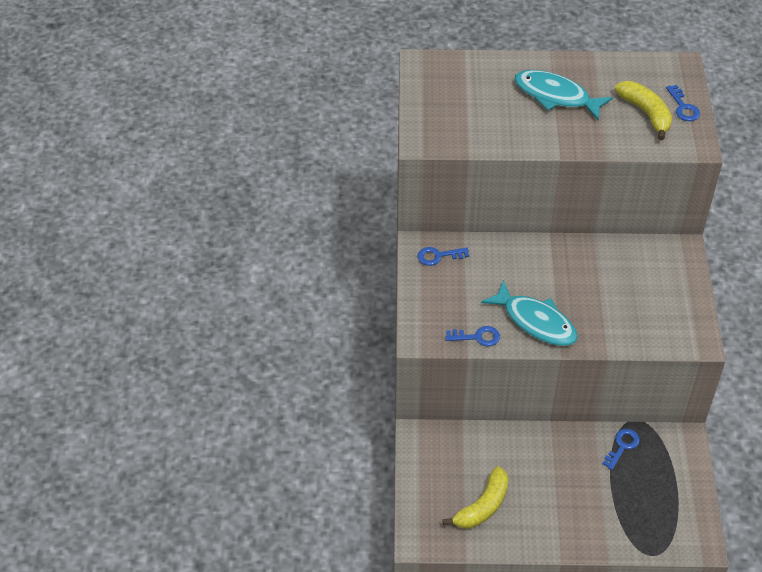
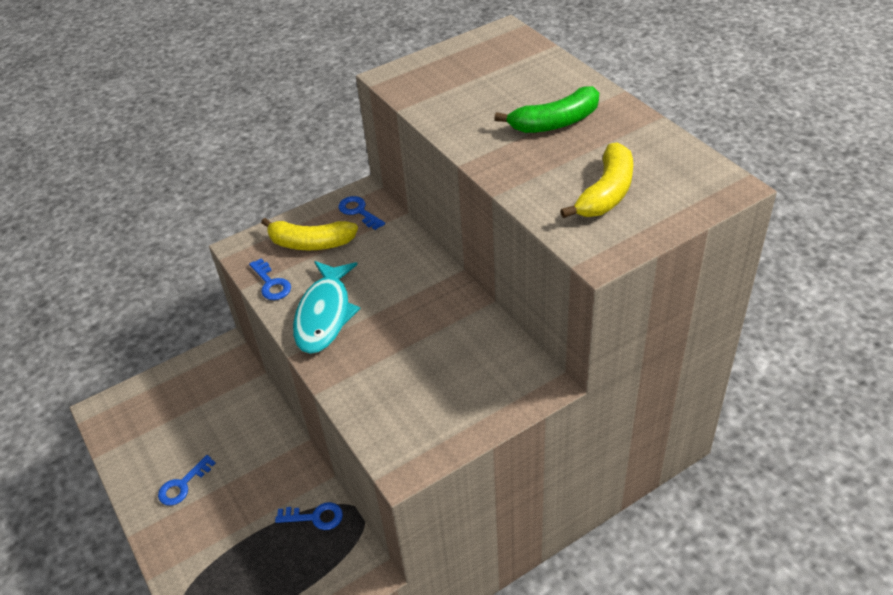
camera: 60 degrees right, 5 degrees down
yellow banana [442,466,509,529] -> yellow banana moved to [261,218,358,250]
turquoise fish [514,70,613,121] -> green banana [494,86,599,133]
blue key [666,85,700,121] -> blue key moved to [158,455,216,506]

